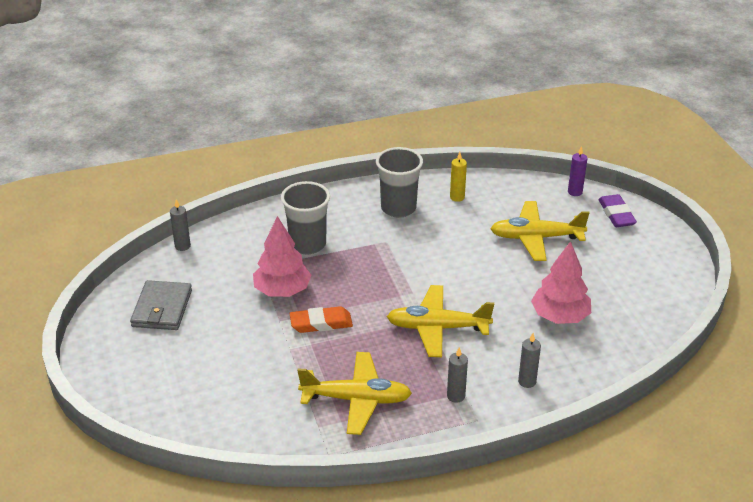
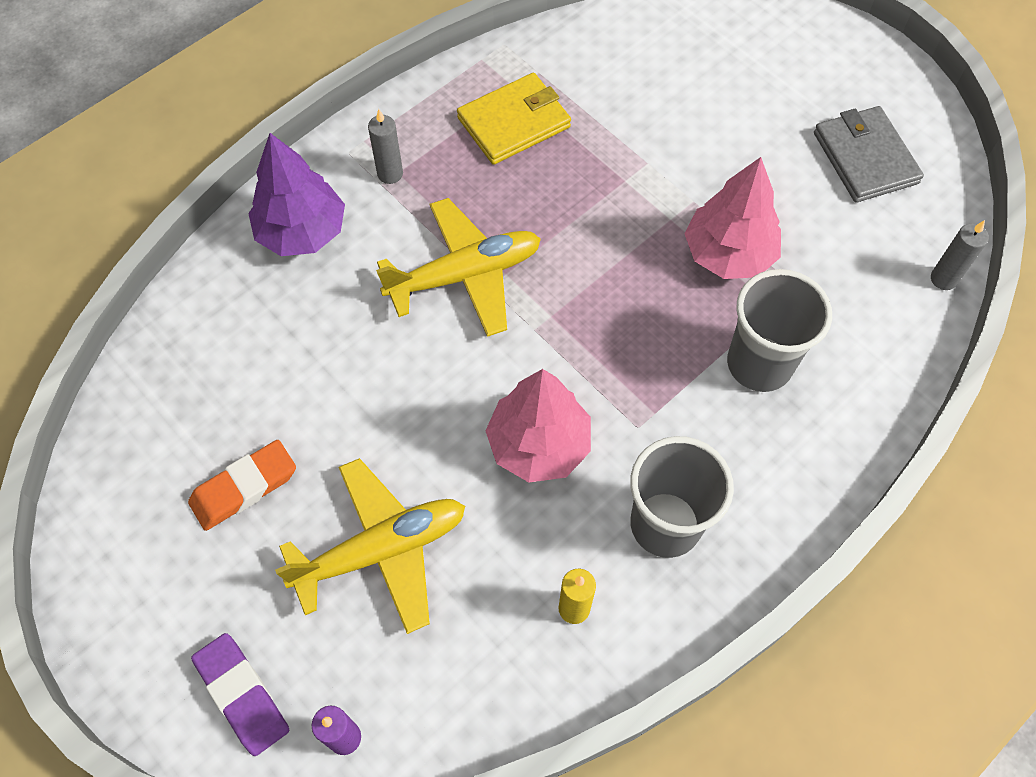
camera: 155 degrees right, 25 degrees up
orange eraser [289,306,353,333] -> orange eraser moved to [188,440,296,531]
yellow plane [297,352,412,435] -> yellow wallet [457,73,571,165]
grey candle [518,333,541,388] -> purple tree [248,133,345,256]
pink tree [531,241,591,324] -> pink tree moved to [486,369,591,482]

